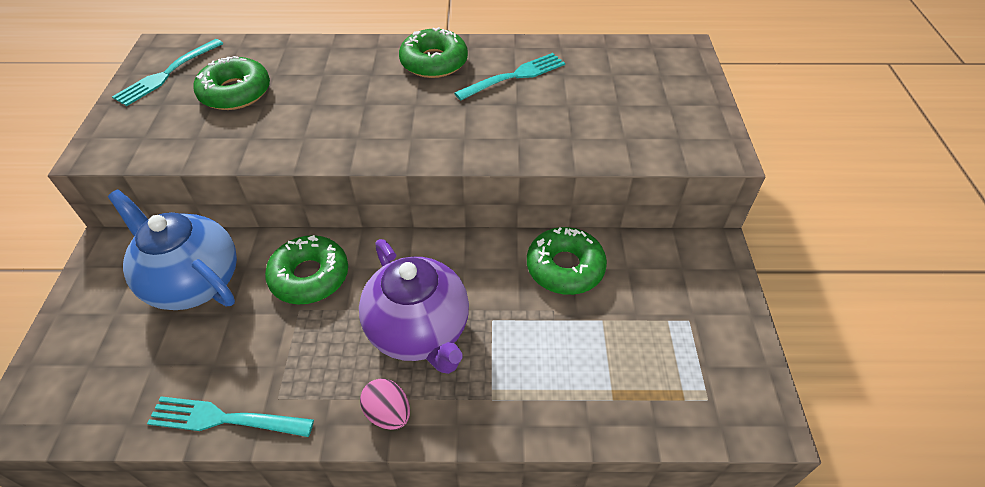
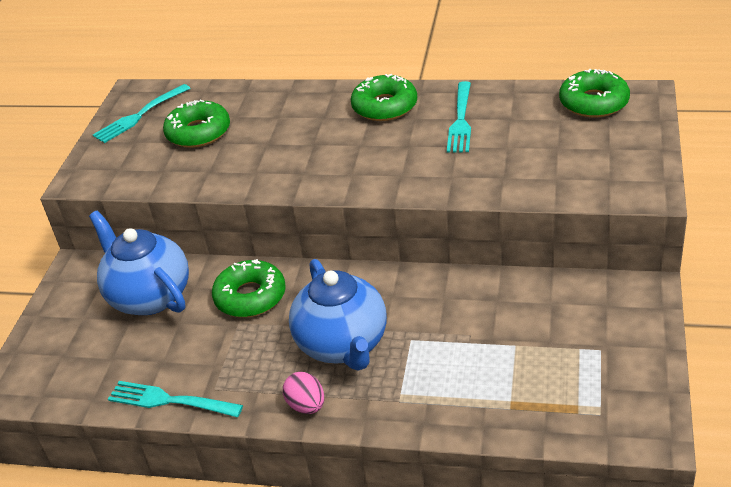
camera: 15 degrees right, 10 degrees down
purple teapot [359,239,469,374] -> blue teapot [289,259,387,370]
turquoise fork [454,53,565,101] -> turquoise fork turned 120 degrees clockwise [447,81,471,153]
green donut [527,227,607,295] -> green donut moved to [559,69,630,118]

